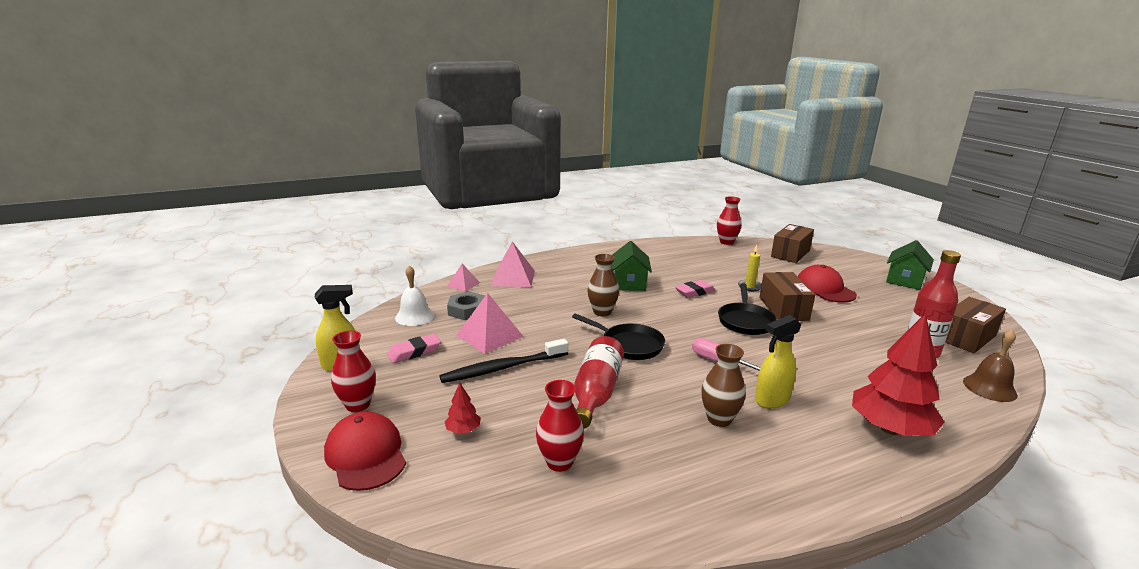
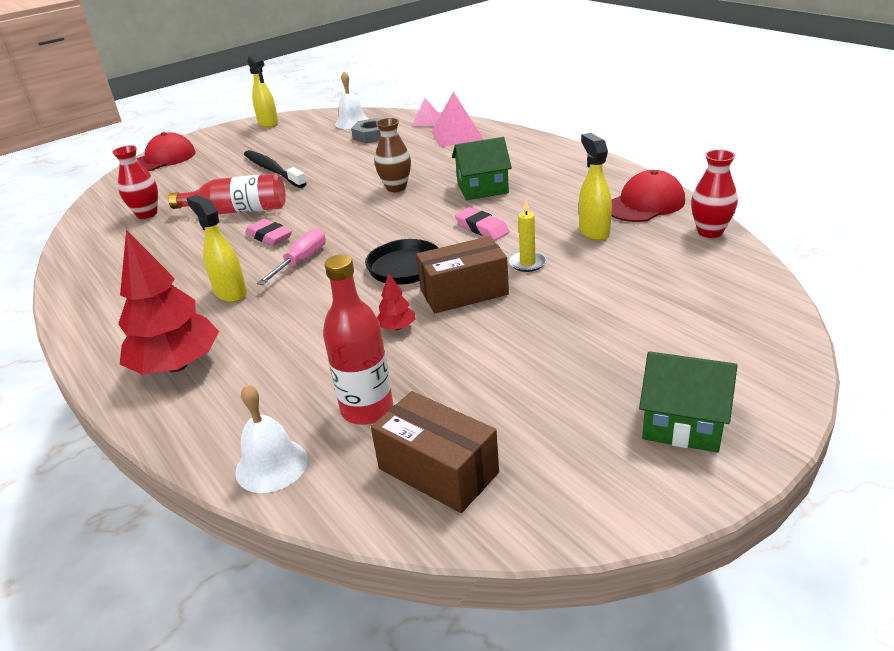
camera: 80 degrees right, 10 degrees up
red vase [331,331,376,412] -> none
pink eraser [387,334,441,363] -> pink eraser moved to [245,219,292,246]
red tree [445,383,481,434] -> red tree moved to [377,273,415,330]
pink pyramid [456,293,524,354] -> none
black pan [572,314,665,360] -> none
brown vase [702,344,746,427] -> none
brown box [771,224,814,263] -> none
red cap [798,265,857,303] -> red cap moved to [611,170,685,222]
brown bell [963,330,1018,402] -> white bell [235,384,308,493]
none -> yellow spray bottle [579,133,612,240]

